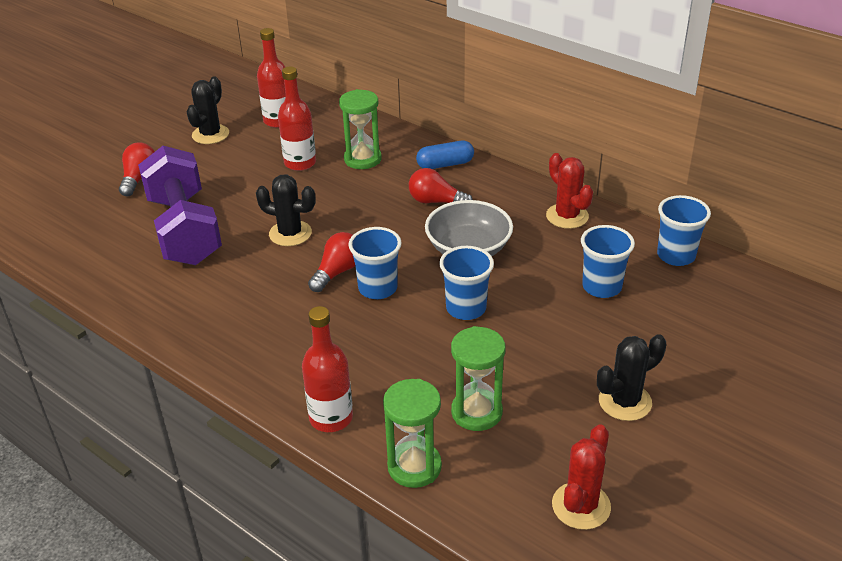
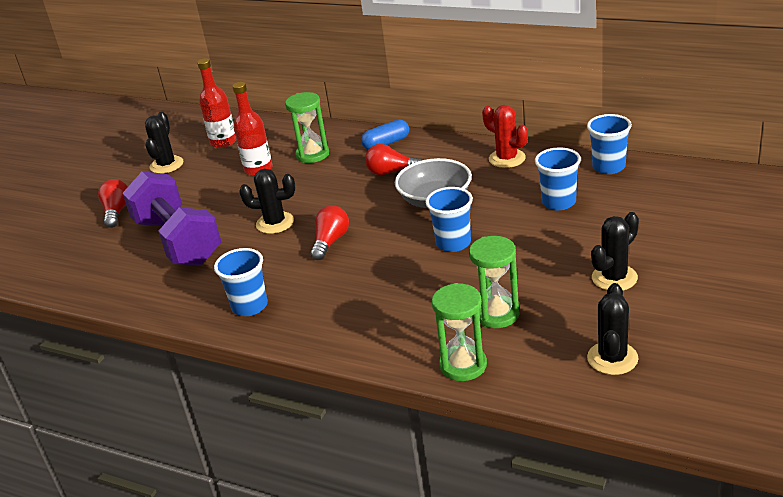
camera: 10 degrees left, 5 degrees down
red bottle [302,306,353,432] -> none
blue cup [348,227,402,299] -> blue cup moved to [214,248,268,316]
red cactus [552,424,611,530] -> black cactus [587,283,638,375]

